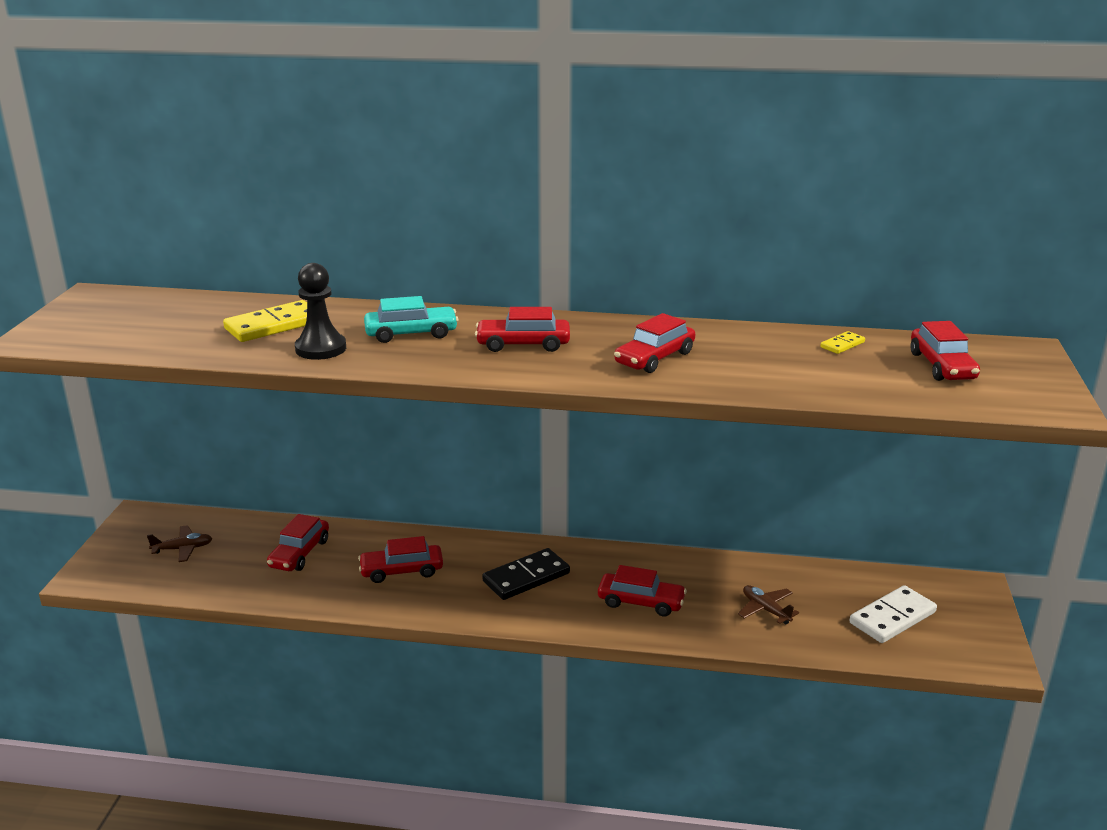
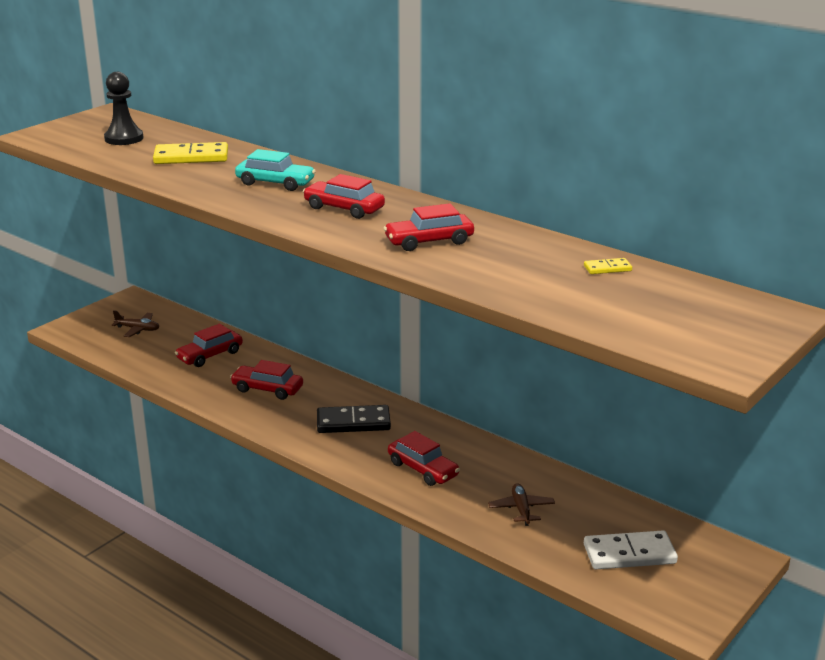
camera: 30 degrees right, 0 degrees up
black pawn [295,263,346,360] -> black pawn moved to [104,72,144,145]
red car [910,321,980,381] -> none

